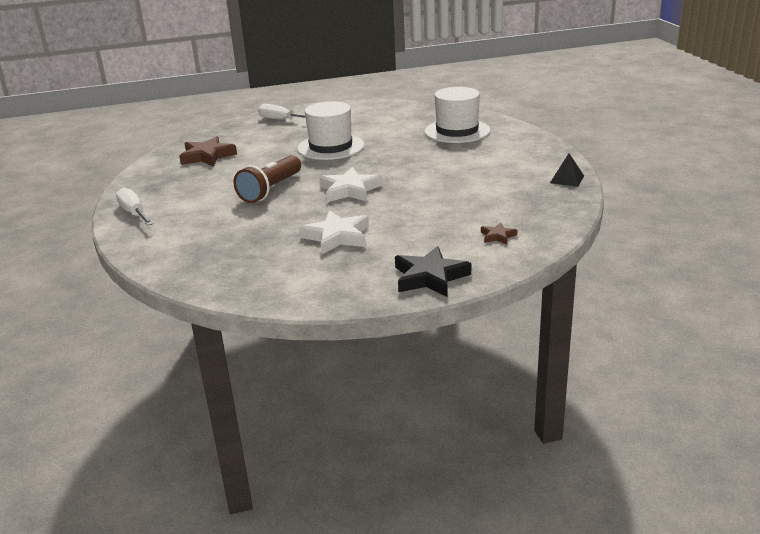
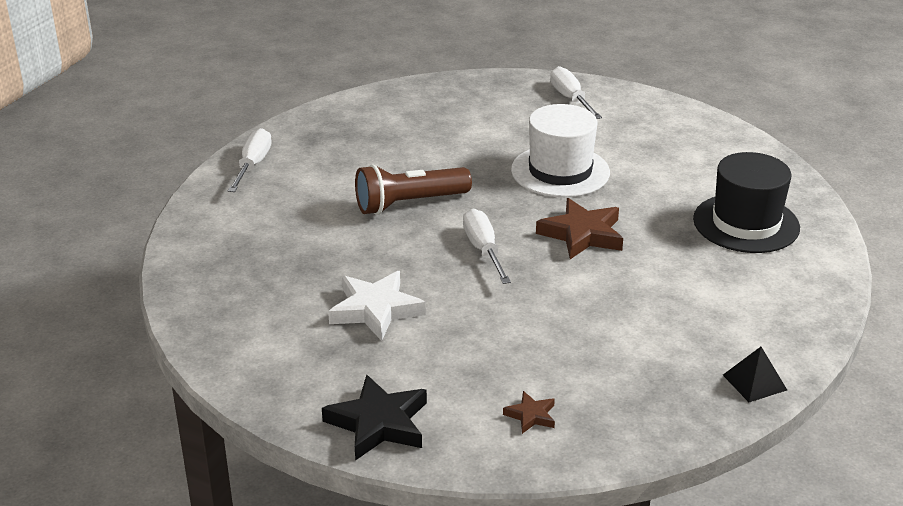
camera: 40 degrees right, 5 degrees up
brown star [179,136,237,167] -> brown star moved to [536,198,623,259]
white star [319,167,382,202] -> white screwdriver [463,209,511,284]
white hat [425,87,490,143] -> black hat [693,152,800,253]

